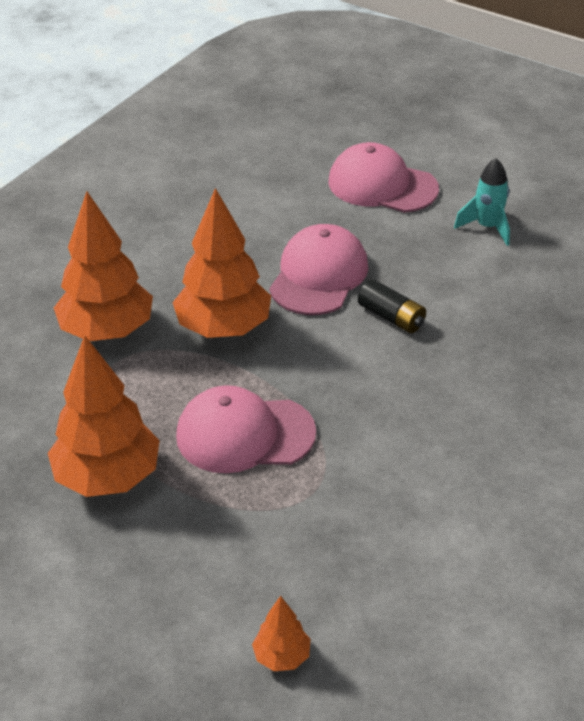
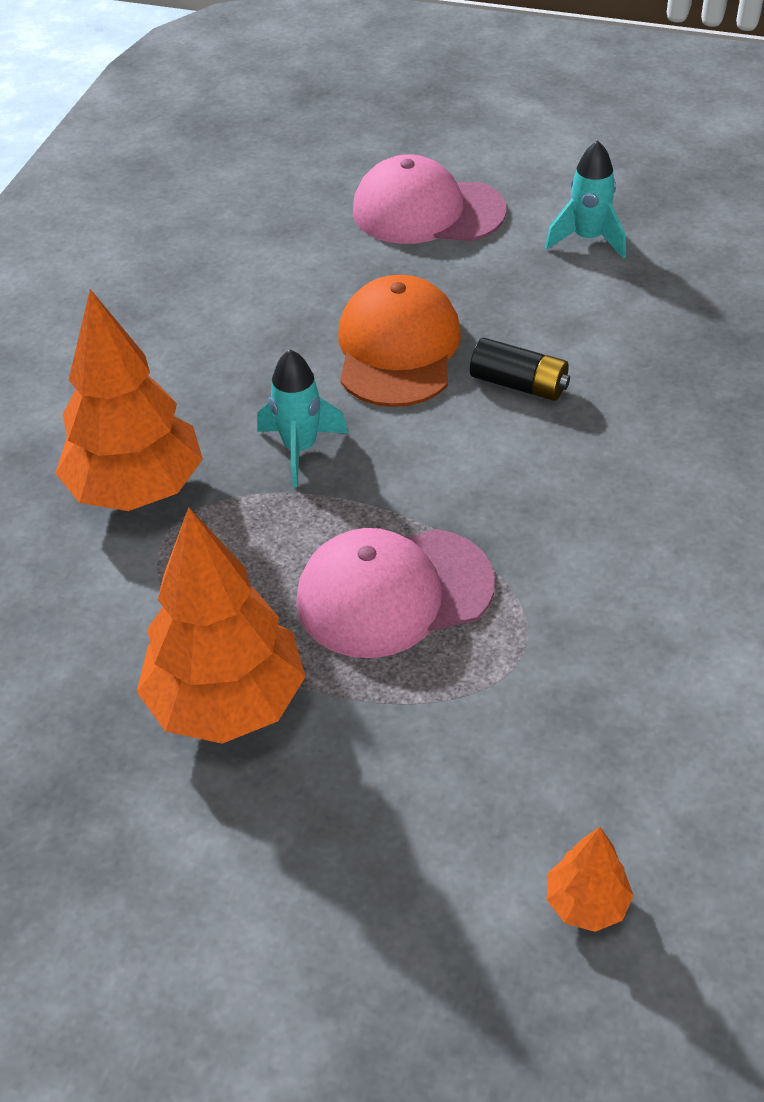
camera: 15 degrees left, 5 degrees up
orange tree [172,188,271,338] -> turquoise rocket [257,349,348,487]
pink cap [269,224,368,315] -> orange cap [338,275,461,407]

